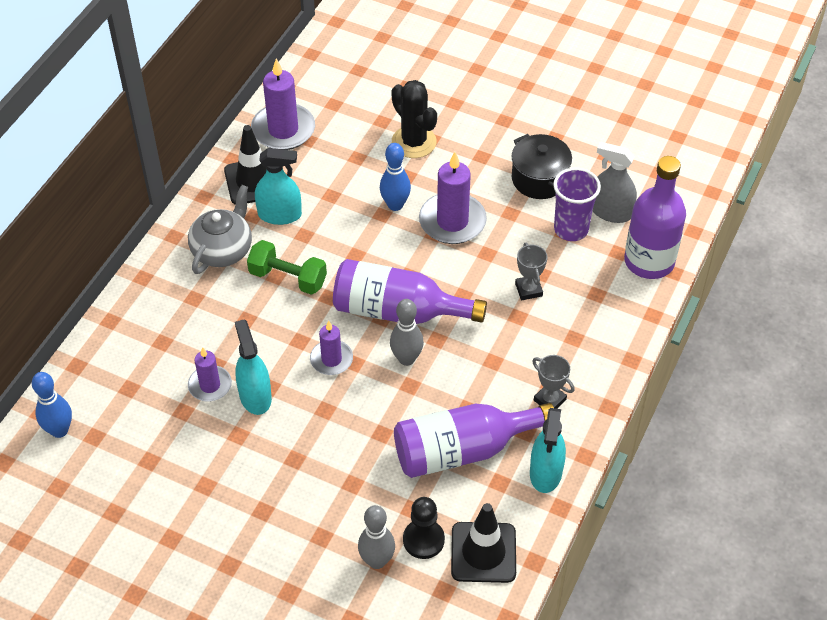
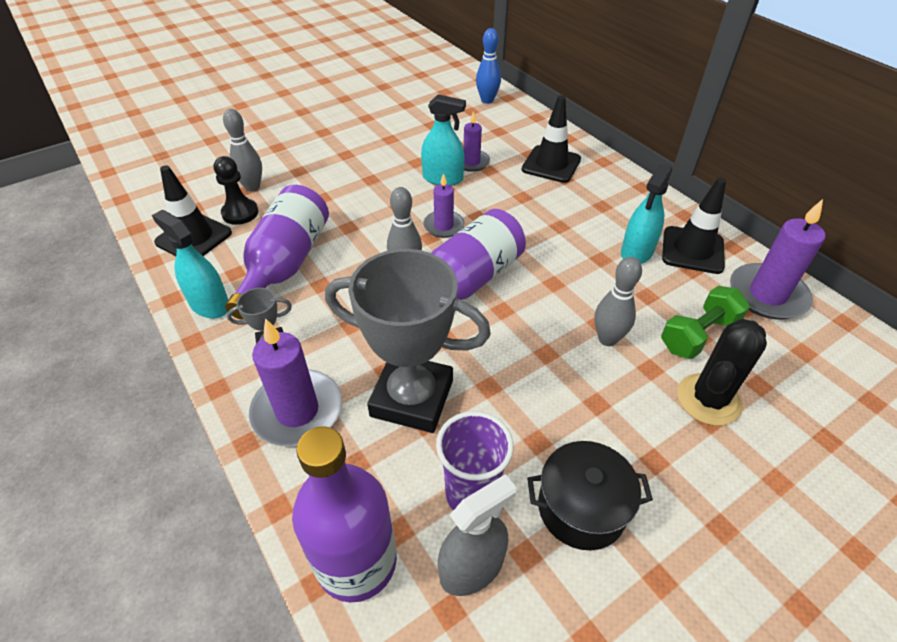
camera: 120 degrees right, 5 degrees down
grey teapot [188,185,252,274] -> none
green dumbbell [247,240,327,295] -> green dumbbell moved to [661,286,750,359]
blue bowling pin [380,143,411,211] -> grey bowling pin [594,257,642,346]
black cactus [391,80,437,158] -> black cactus turned 45 degrees counterclockwise [677,319,767,426]
purple candle [419,152,487,244] -> purple candle moved to [249,318,342,447]
grey trophy [515,243,547,300] -> grey trophy [325,249,491,433], size x2.31
none -> black traffic cone [522,95,581,183]

